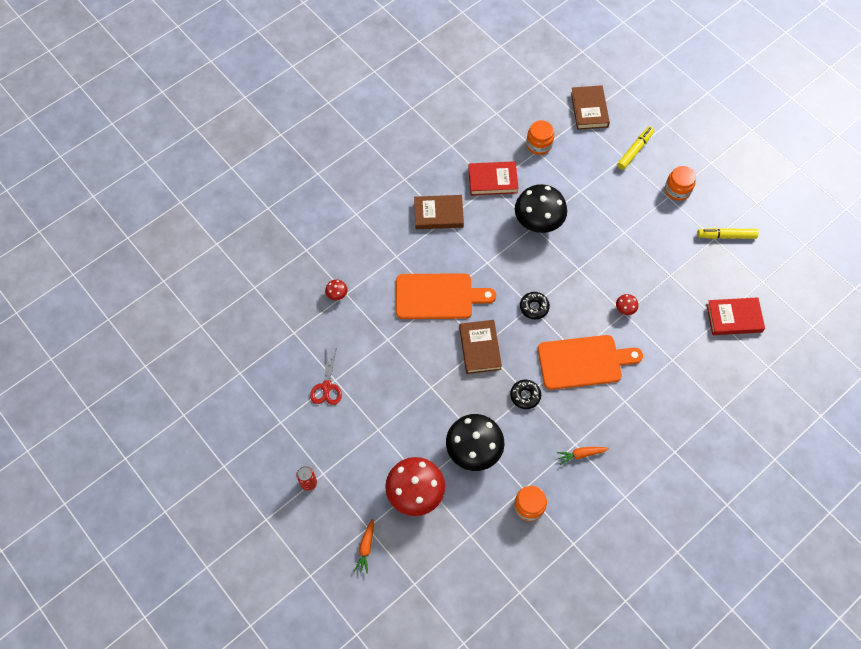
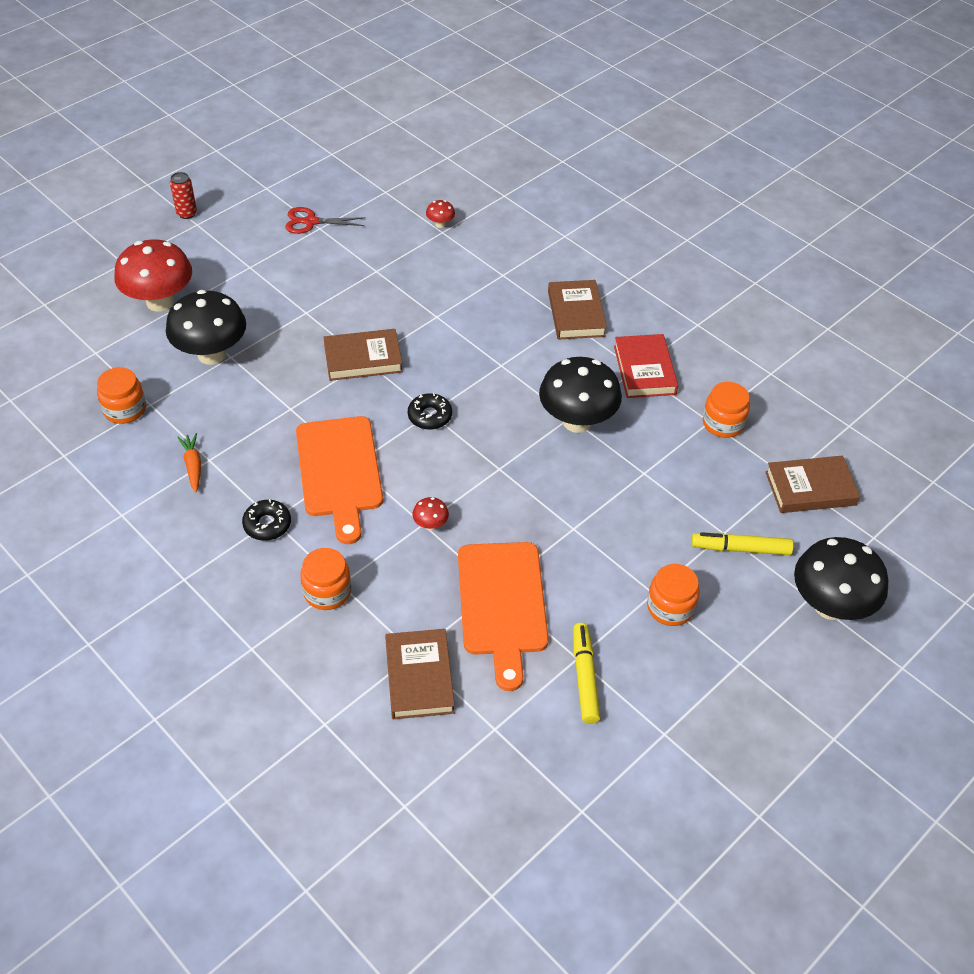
camera: 85 degrees right, 15 degrees down
orange carrot [354,519,374,574] -> none
orange cutting board [396,273,496,319] -> orange cutting board moved to [458,542,549,691]
black donut [510,380,541,409] -> black donut moved to [242,499,291,541]
yellow marker [617,126,654,170] -> yellow marker turned 150 degrees clockwise [691,532,794,555]
red book [706,297,765,335] -> brown book [385,629,455,720]
none -> orange jar [300,548,351,610]
none -> black mushroom [794,537,888,620]

